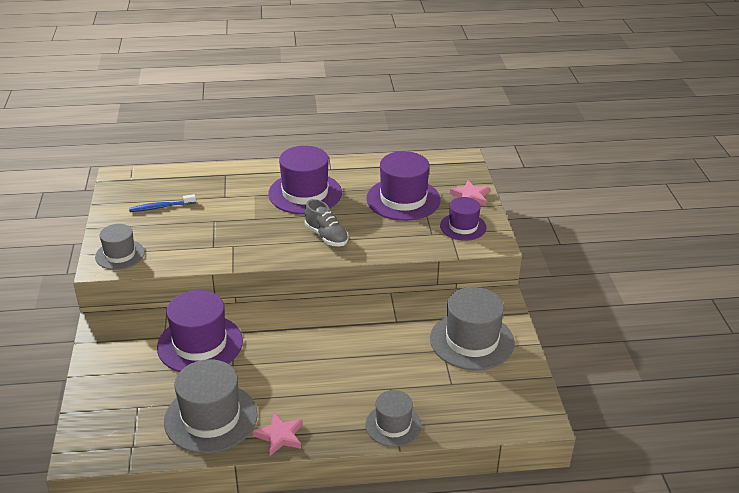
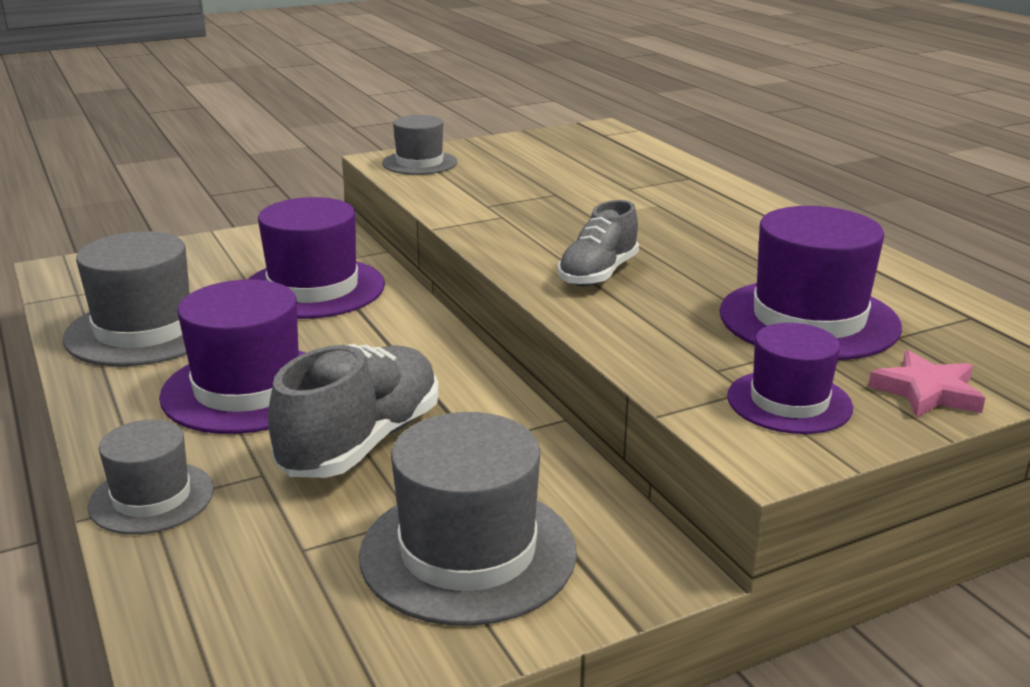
camera: 70 degrees right, 10 degrees down
blue toothbrush [129,194,196,212] -> none
pink star [253,412,303,456] -> none
purple hat [268,146,342,214] -> purple hat moved to [159,280,305,434]
none -> grey shoe [268,344,439,478]

